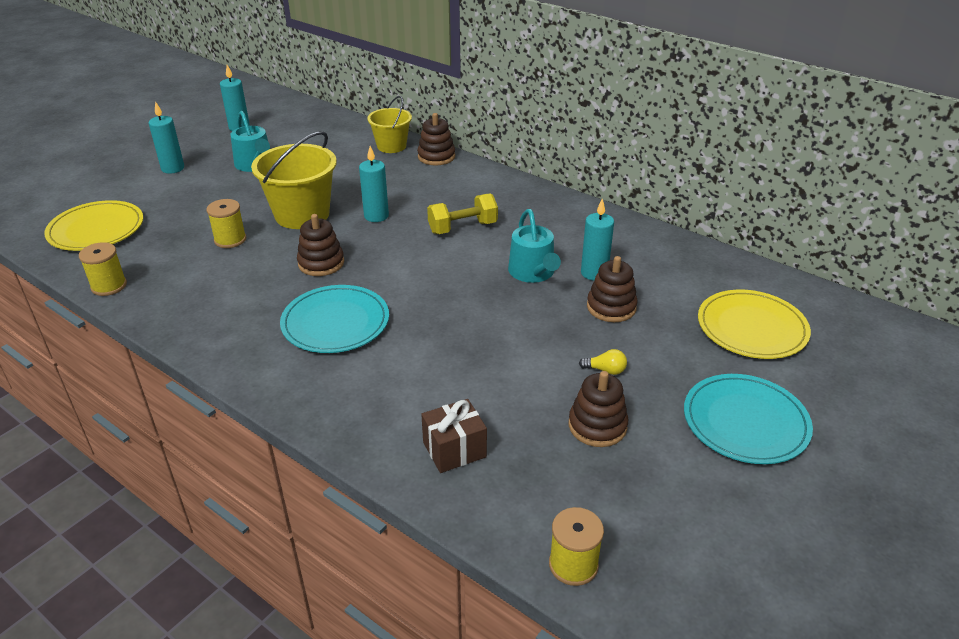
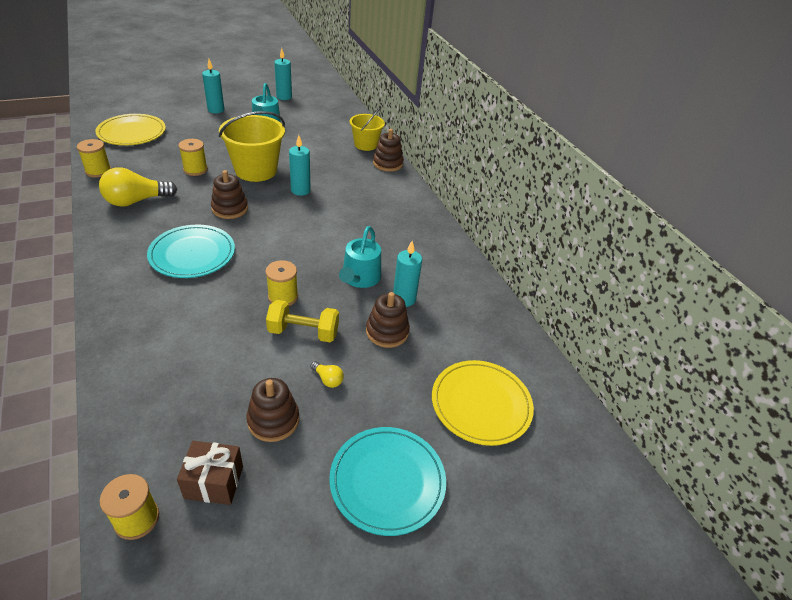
camera: 25 degrees right, 5 degrees up
brown gift [421,399,487,473] -> brown gift moved to [177,441,243,505]
yellow dumbbell [427,193,498,234] -> yellow dumbbell moved to [266,300,339,342]
none -> yellow light bulb [99,167,177,207]
none -> yellow spool [265,260,298,306]

